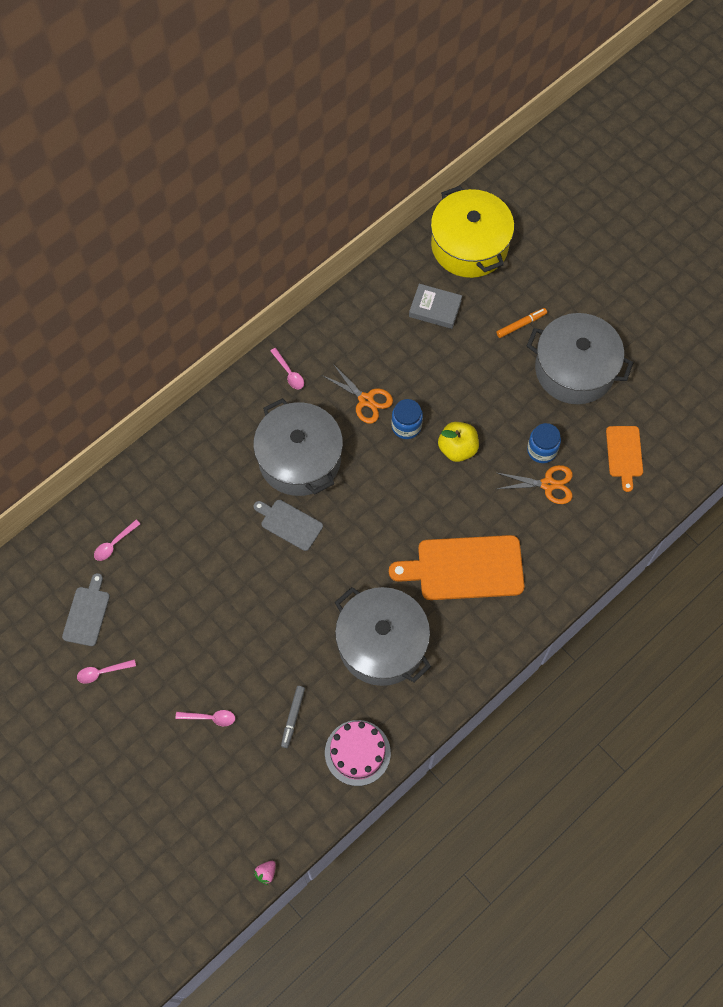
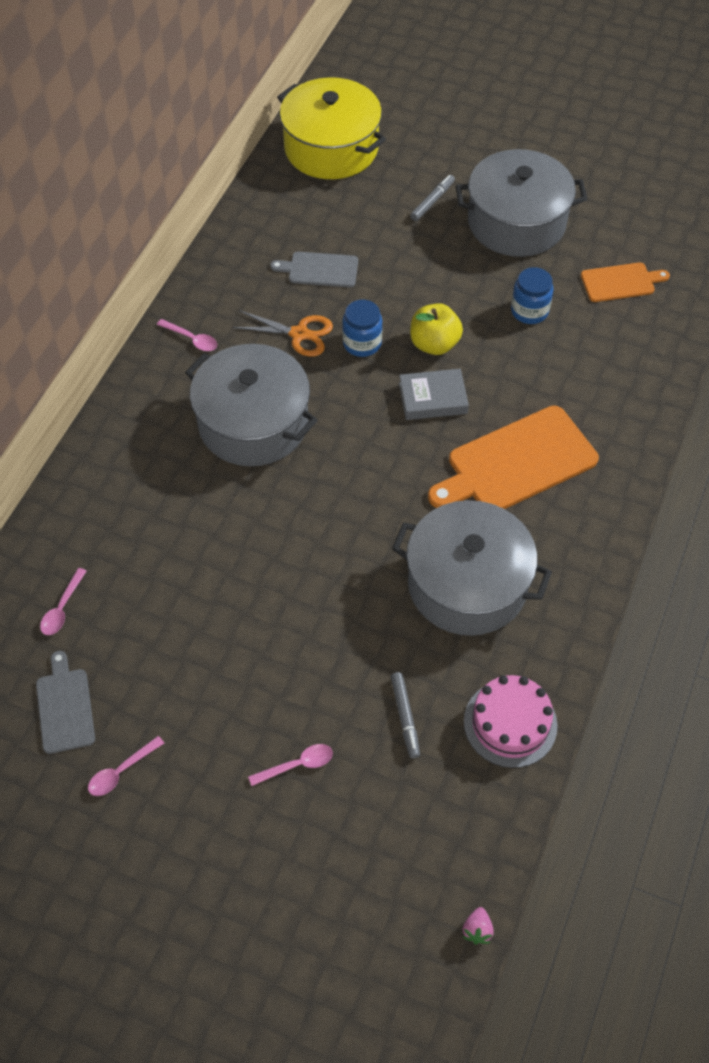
camera: 25 degrees left, 10 degrees down
grey cutting board [254,500,323,551] -> grey cutting board moved to [270,252,358,288]
grey book [409,284,462,329] -> grey book moved to [399,369,469,420]
orange marker [496,308,547,338] -> grey marker [410,175,455,221]
orange scissors [497,465,573,504] -> none
orange cutting board [606,426,643,492] -> orange cutting board turned 75 degrees counterclockwise [581,263,670,302]

